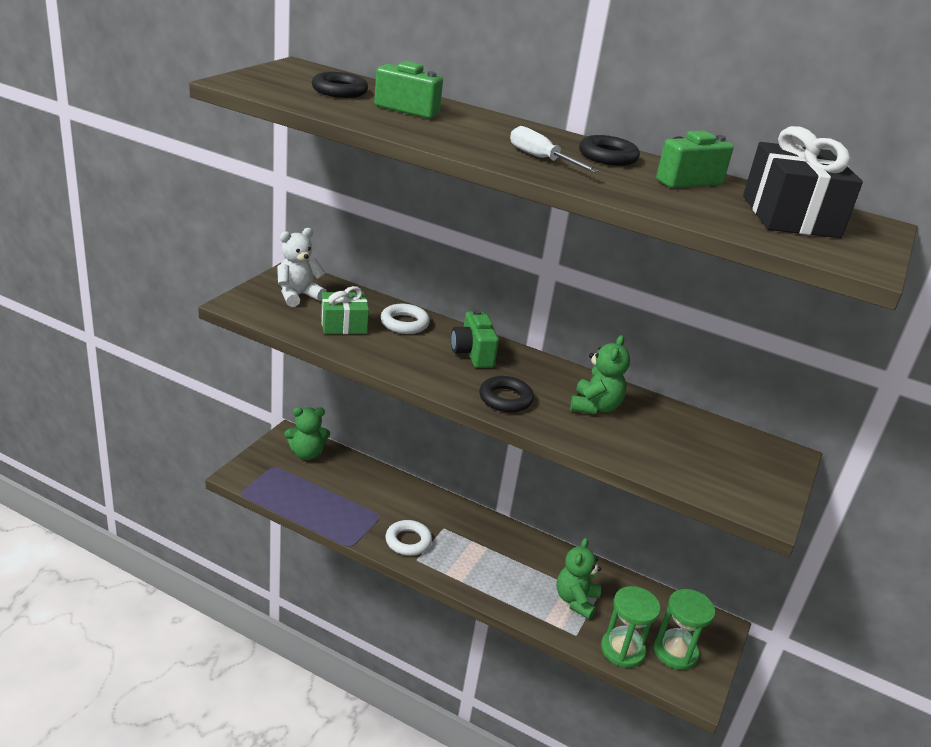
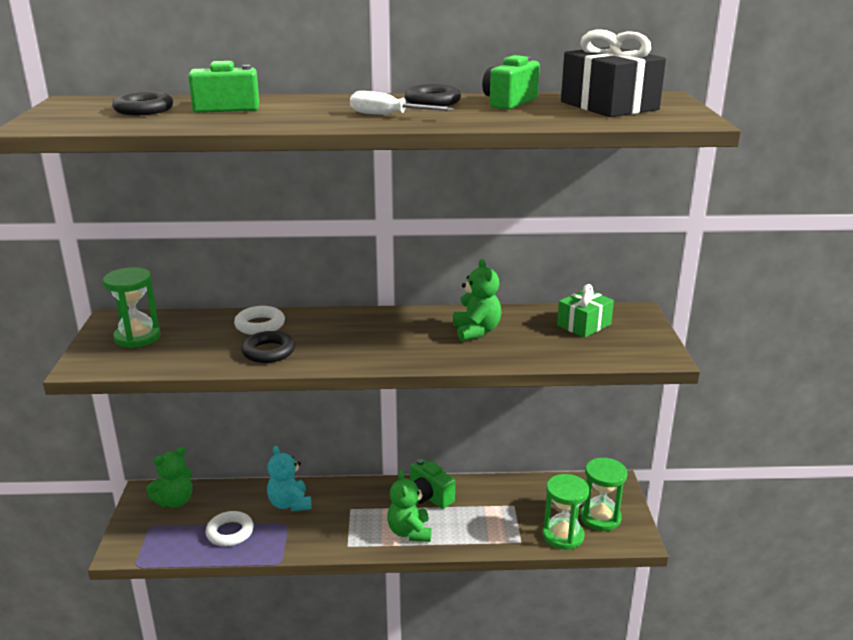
camera: 25 degrees left, 5 degrees down
white teddy bear [277,228,327,307] -> green hourglass [103,267,161,348]
green gift [321,286,369,334] -> green gift moved to [557,284,614,338]
white ring [385,520,432,556] -> white ring moved to [206,511,254,546]
green camera [451,309,499,368] -> green camera moved to [410,458,455,509]
black ring [479,376,534,413] -> black ring moved to [241,331,295,363]
green teddy bear [556,538,601,619] -> green teddy bear moved to [387,470,432,542]
none -> turquoise teddy bear [267,446,312,511]

